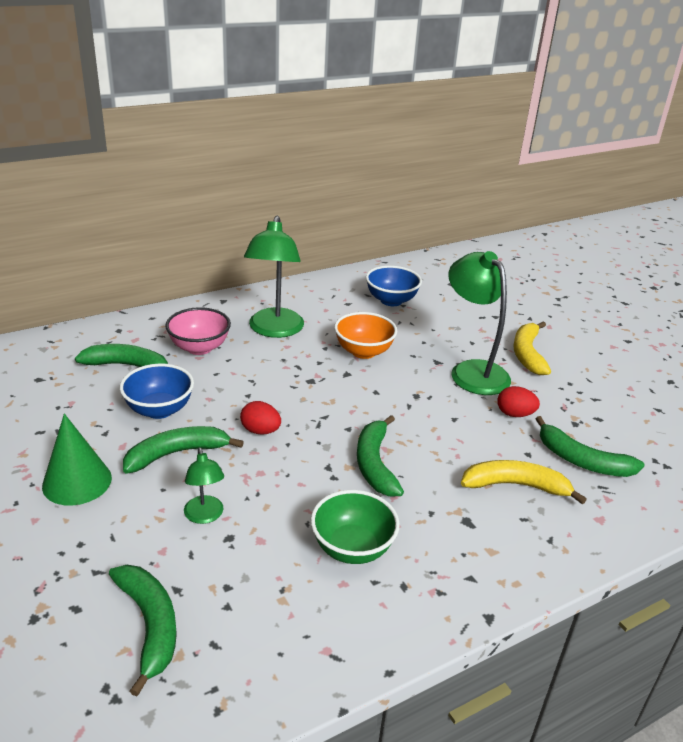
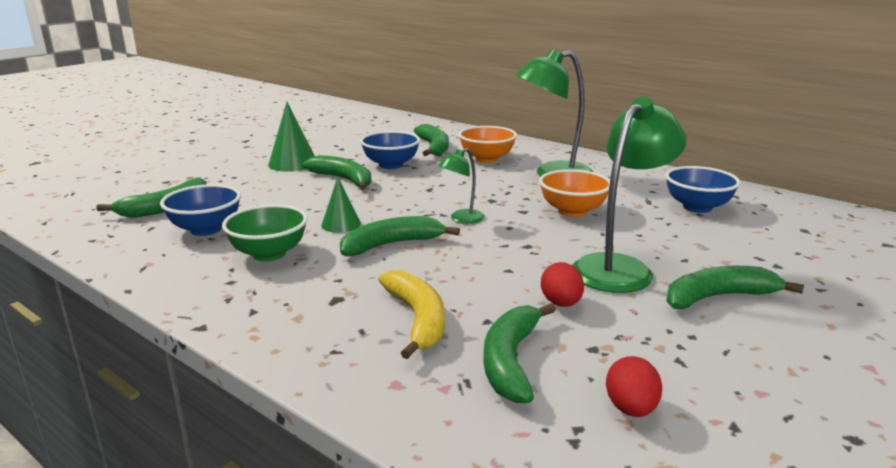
camera: 70 degrees right, 10 degrees down
pink bowl [165,307,231,355] -> orange bowl [459,126,517,163]
green lamp [184,447,224,524] -> green lamp moved to [438,148,485,224]
red egg [240,401,281,435] -> red egg moved to [606,356,662,417]
yellow banana [514,321,551,375] -> green banana [666,266,804,309]
none -> blue bowl [160,184,241,236]
none -> green cone [322,177,361,233]

